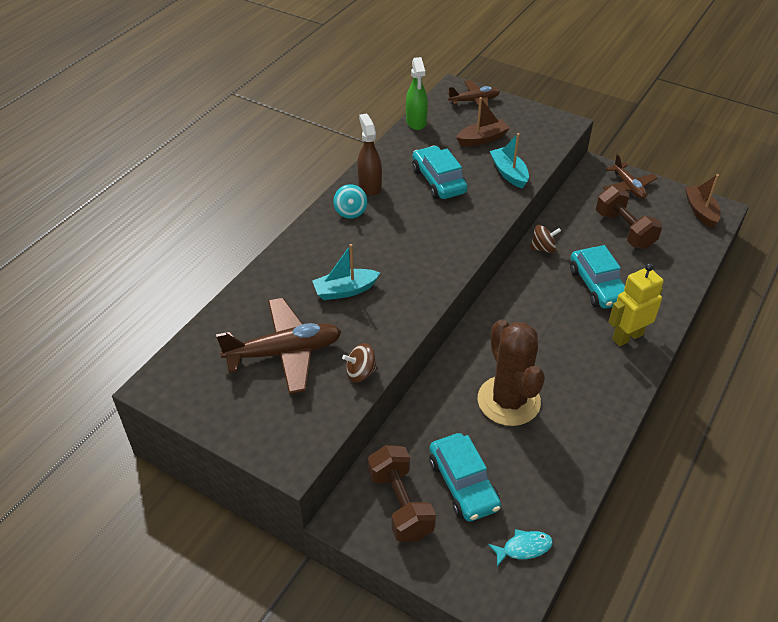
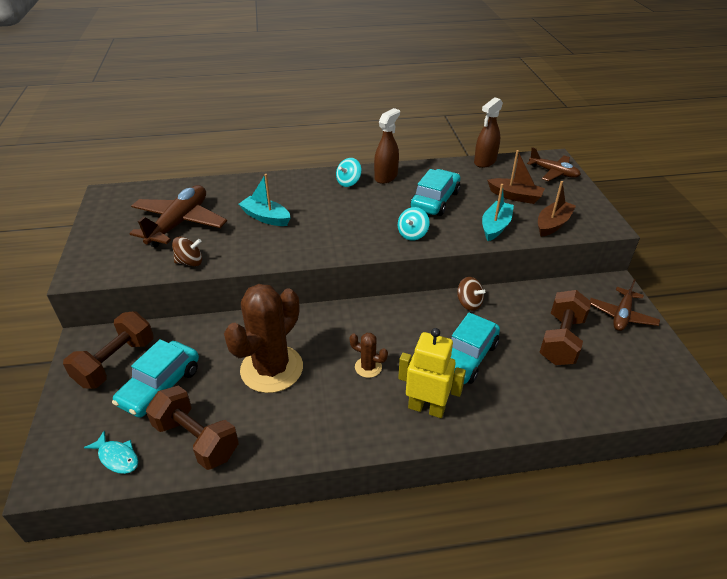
camera: 50 degrees right, 5 degrees down
brown plane [216,298,342,394] -> brown plane turned 105 degrees counterclockwise [129,185,227,248]
brown spinning top [342,343,378,382] -> brown spinning top turned 135 degrees clockwise [172,237,202,266]
green spray bottle [406,57,428,130] -> brown spray bottle [474,97,503,168]
brown boat [685,174,721,228] -> brown boat moved to [538,181,576,237]
none -> brown dumbbell [146,385,239,470]
none -> brown cactus [349,333,388,378]
none -> turquoise spinning top [398,207,429,241]

